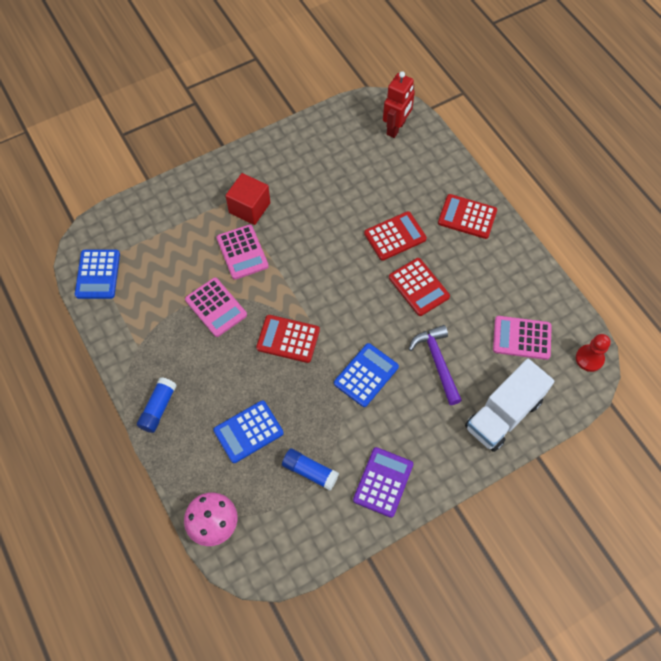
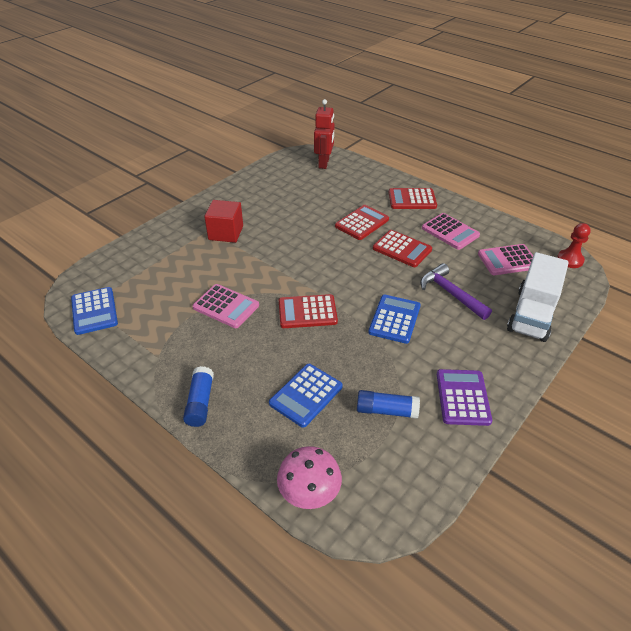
camera: 20 degrees left, 20 degrees down
pink calculator [217,224,269,280] -> pink calculator moved to [422,213,480,250]

